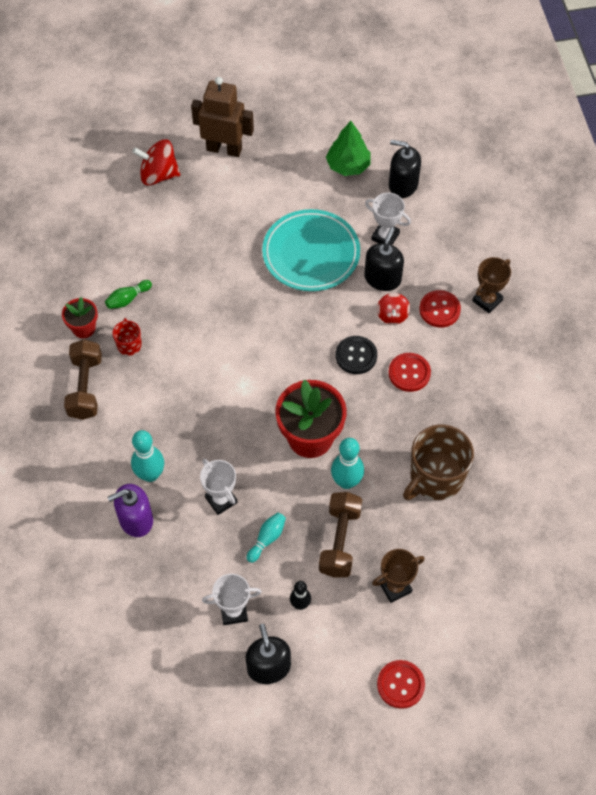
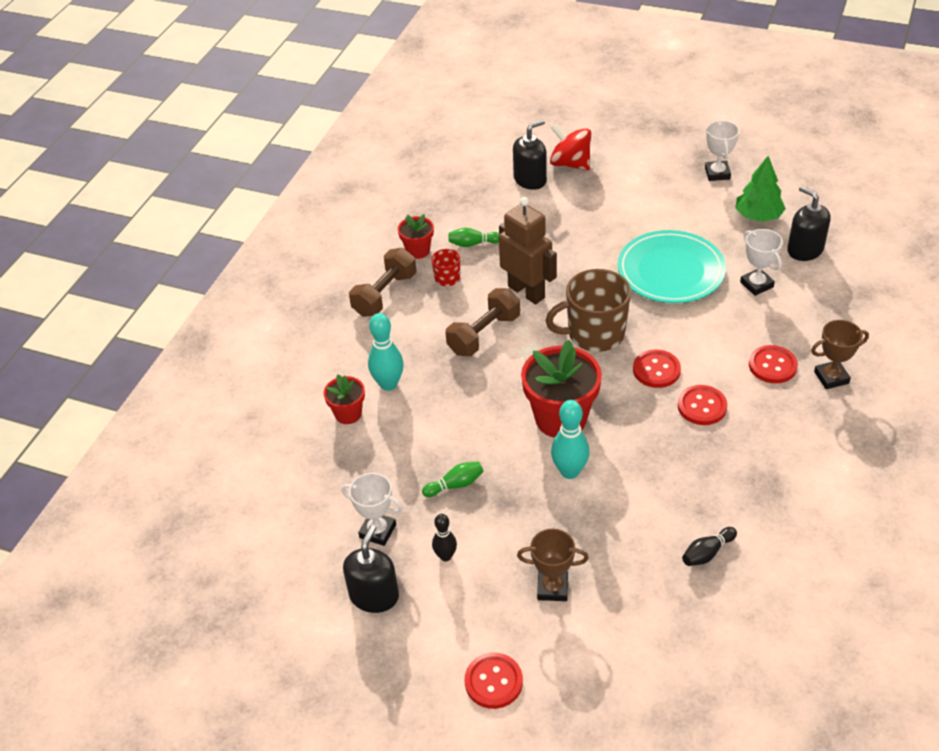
camera: 35 degrees right, 15 degrees down
purple soap dispenser [107,484,153,537] -> red flower pot [323,374,365,424]
brown robot [191,77,254,157] -> brown robot moved to [499,197,557,304]
white trophy [200,459,238,515] -> white trophy moved to [705,120,739,181]
turquoise bowling pin [247,512,286,563] -> green bowling pin [422,462,484,497]
brown dumbbell [319,492,362,578] -> brown dumbbell moved to [445,288,520,356]
black button [336,336,377,374] -> red button [633,350,681,388]
black soap dispenser [364,227,404,291] -> black soap dispenser moved to [513,119,547,190]
red spinning top [377,293,410,325] -> none
brown mug [403,425,474,500] -> brown mug moved to [545,269,631,352]
none -> black bowling pin [682,527,737,566]

